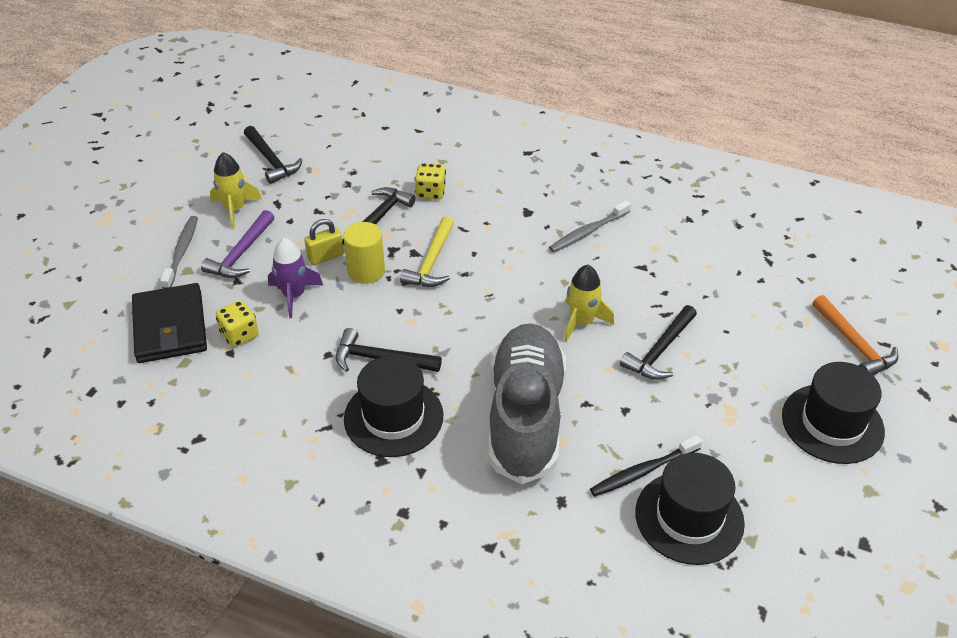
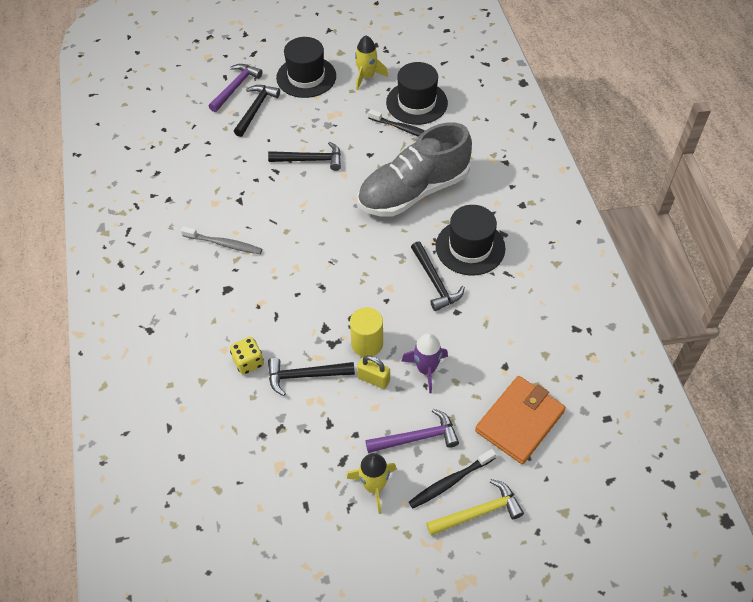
camera: 125 degrees left, 10 degrees up
black wallet [132,283,207,363] -> orange wallet [475,376,566,464]
grey toothbrush [160,216,198,289] -> black toothbrush [409,449,496,508]
yellow dice [216,300,259,347] -> none
black hammer [244,126,302,184] -> black hammer moved to [234,85,280,137]
yellow hammer [400,216,454,287] -> yellow hammer moved to [426,479,524,536]
yellow rocket [564,265,614,342] -> yellow rocket moved to [355,35,388,90]
orange hammer [813,295,898,375] -> purple hammer [209,64,262,112]

